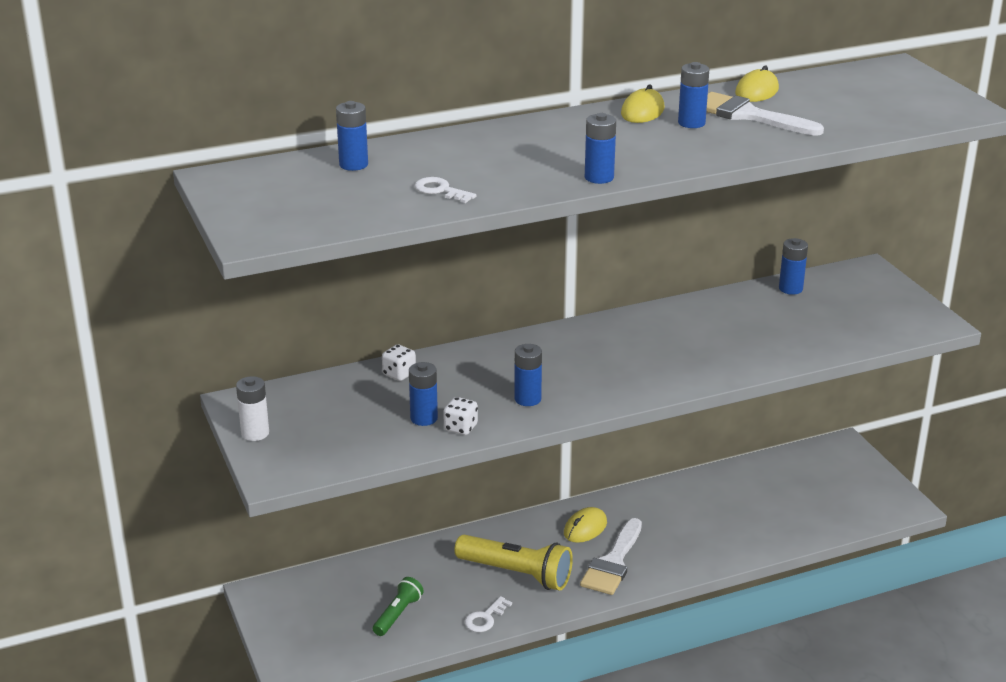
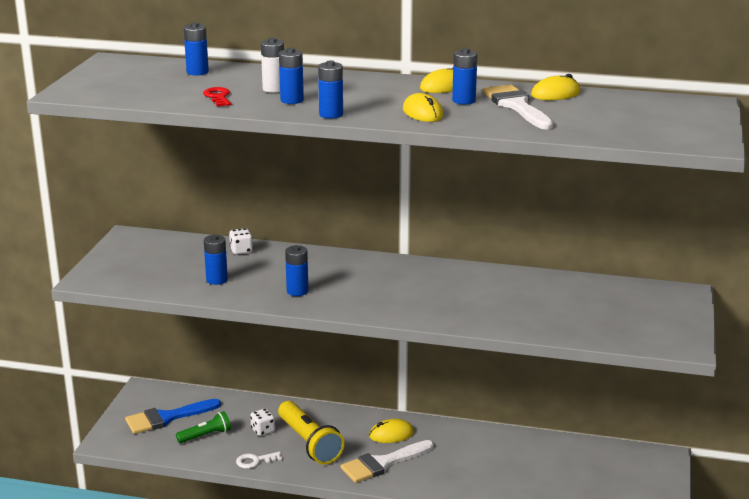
camera: 35 degrees right, 5 degrees down
white battery [236,376,269,441] -> white battery moved to [261,37,284,93]
white key [415,177,476,203] -> red key [203,87,231,107]
white dice [443,397,478,435] -> white dice moved to [250,408,275,436]
blue battery [779,238,808,295] -> blue battery moved to [279,48,304,104]
none -> blue brush [125,399,221,434]
none -> yellow mouse [403,93,444,122]

